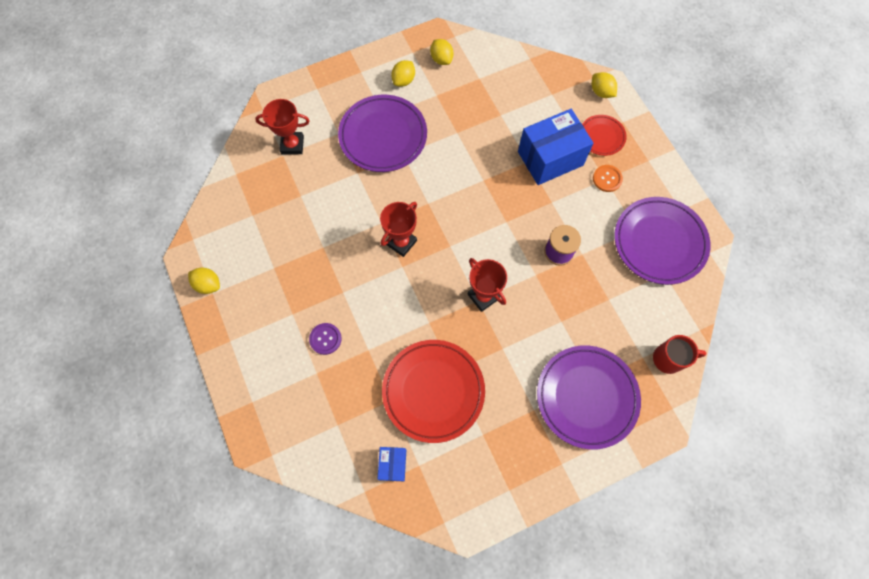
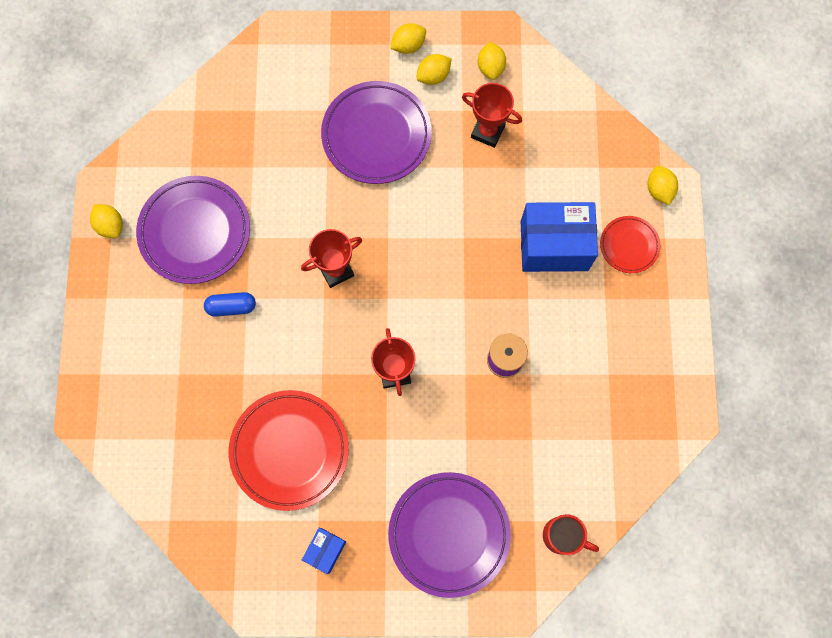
camera: 25 degrees right, 5 degrees up
red trophy [255,99,310,154] -> red trophy moved to [462,83,522,148]
purple button [309,323,342,355] -> none
blue box [377,447,406,481] -> blue box moved to [302,528,346,574]
orange button [593,165,623,192] -> none
purple plate [614,197,710,285] -> purple plate moved to [136,176,250,284]
none -> blue capsule [204,292,256,317]
none -> yellow lemon [390,23,426,54]

